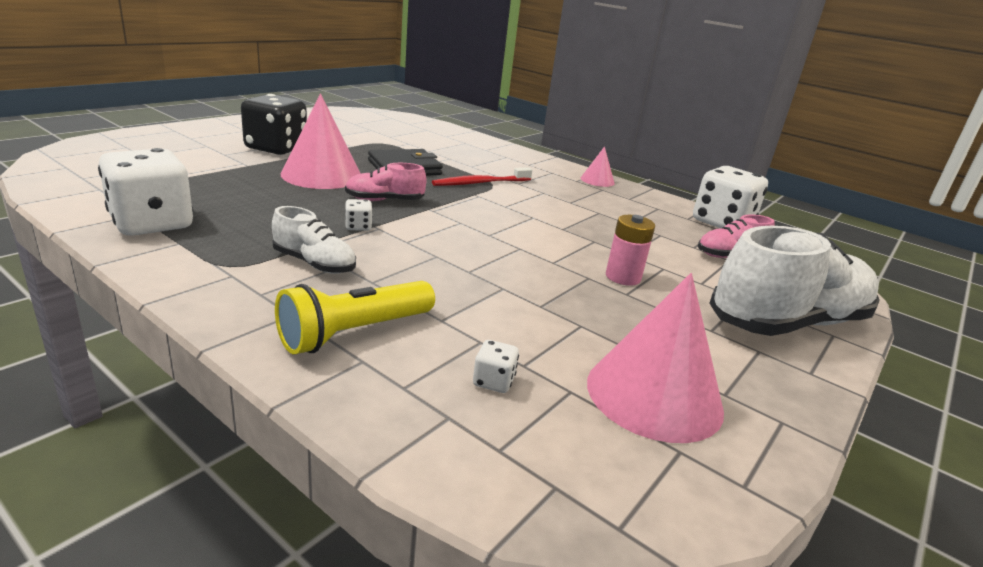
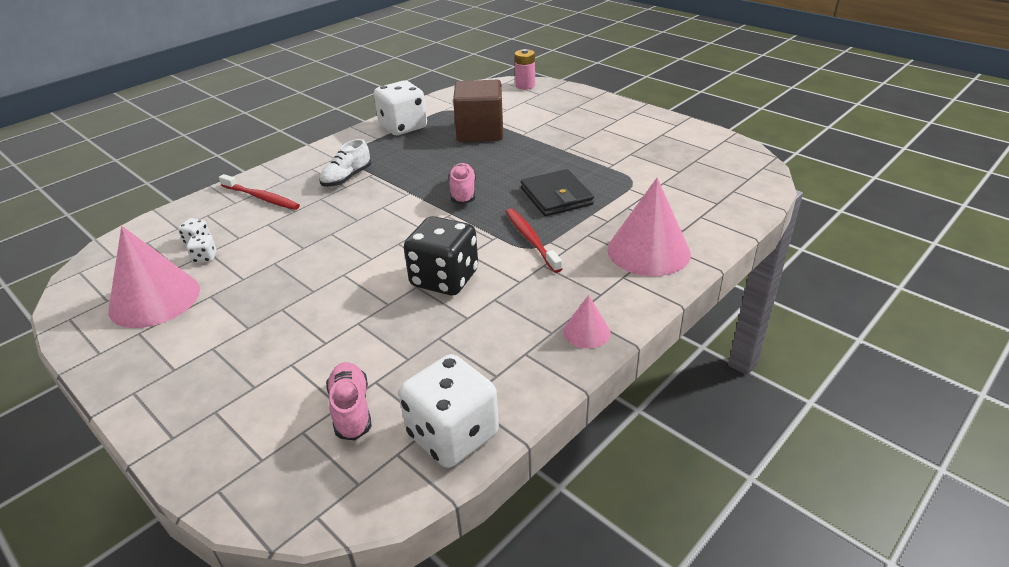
camera: 100 degrees right, 10 degrees up
black dice [241,94,307,155] -> black dice moved to [404,216,478,295]
yellow flashlight [275,281,435,354] -> red toothbrush [219,174,300,210]
pink cone [281,94,361,189] -> pink cone moved to [607,178,691,276]
white dice [345,199,373,231] -> white dice moved to [186,235,217,263]
pink battery [606,215,655,286] -> pink battery moved to [515,49,535,90]
white shoe [709,226,880,336] -> none
none -> brown cube [453,80,503,142]

